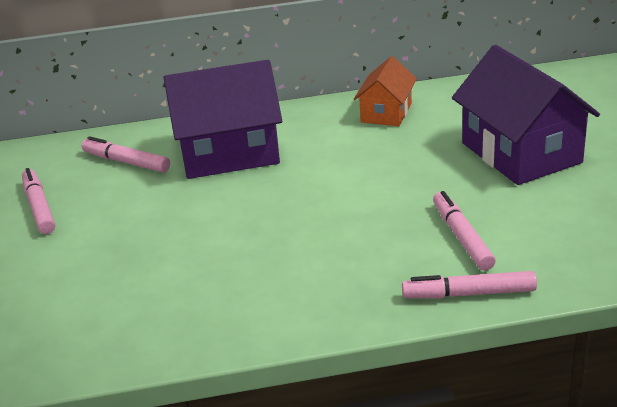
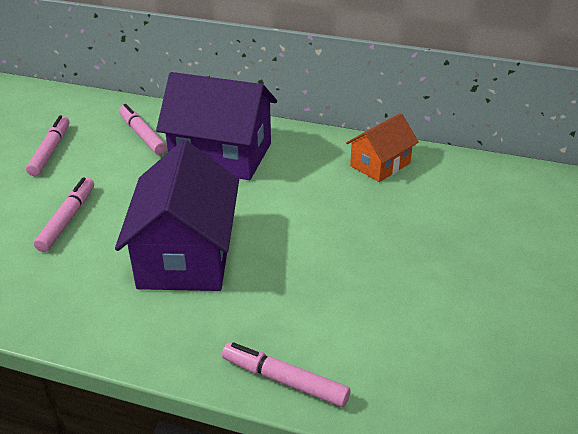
camera: 25 degrees right, 5 degrees up
pink marker [433,191,496,271] -> pink marker moved to [34,177,94,252]
purple house [452,45,600,185] -> purple house moved to [115,140,239,291]

